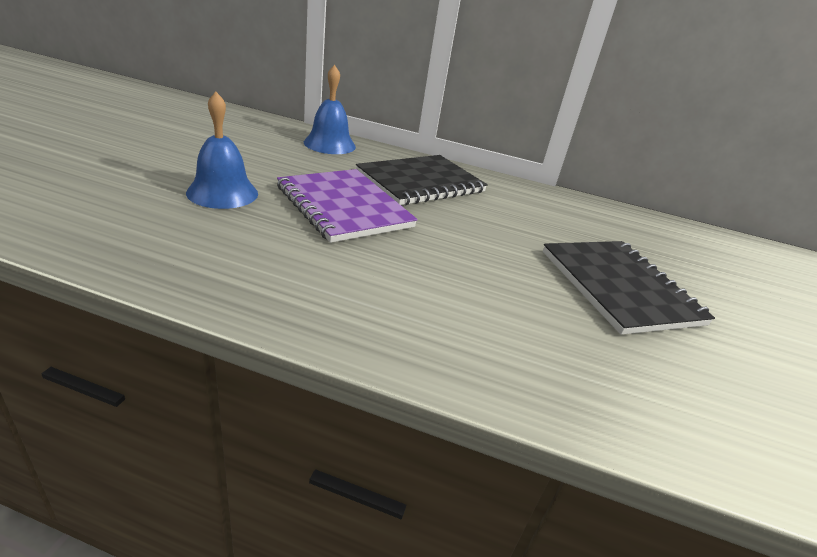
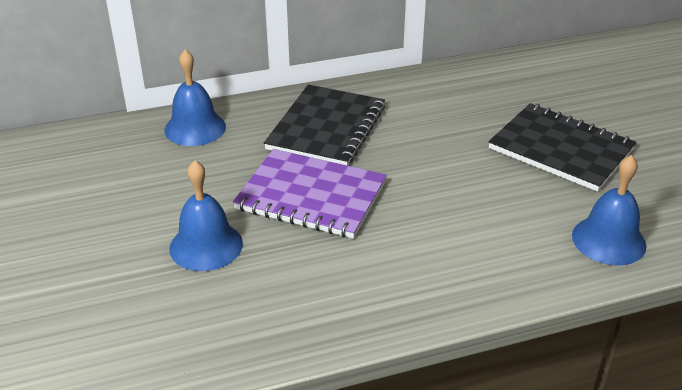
camera: 30 degrees left, 5 degrees up
none -> blue bell [572,155,646,266]

